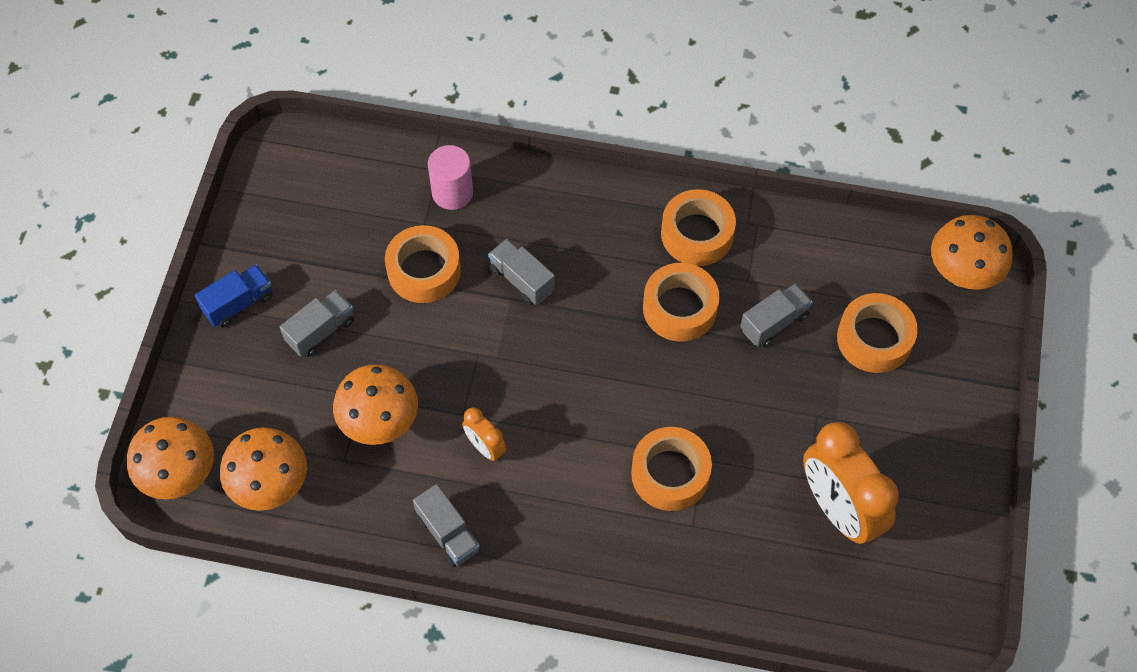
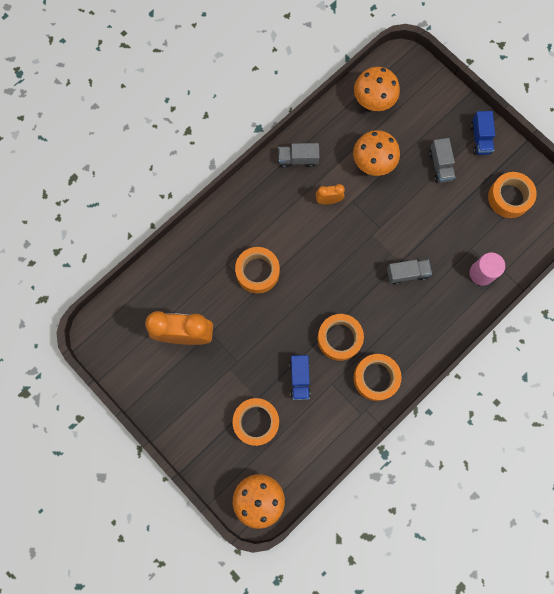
camera: 125 degrees right, 15 degrees up
orange mushroom [127,417,214,499] -> none
orange tape [385,225,461,303] -> orange tape moved to [488,172,537,218]
grey truck [740,283,813,347] -> blue truck [290,355,311,400]

